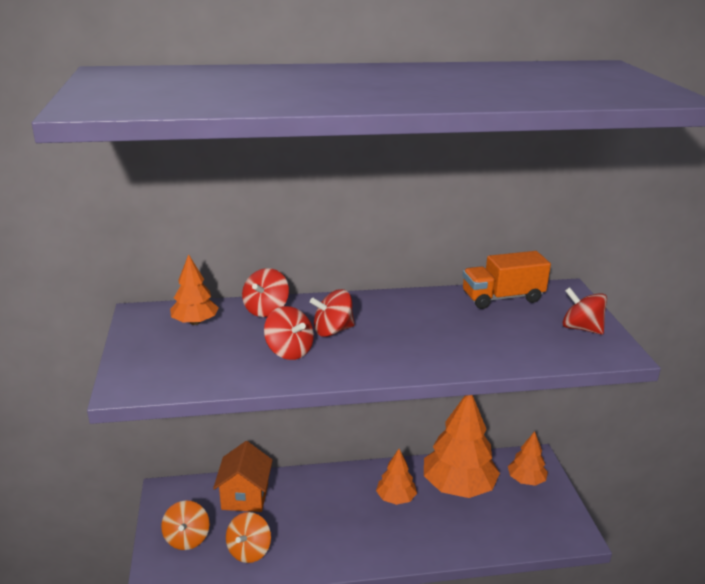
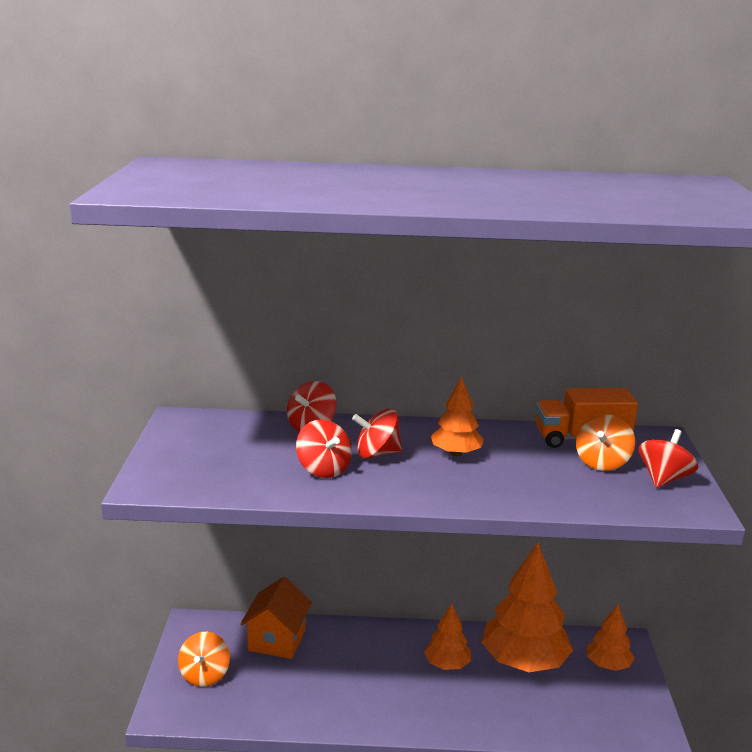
camera: 10 degrees right, 5 degrees down
orange tree [170,254,219,325] -> orange tree moved to [431,377,484,456]
orange spinning top [226,512,271,563] -> orange spinning top moved to [576,414,635,471]
red spinning top [562,287,607,335] -> red spinning top turned 75 degrees clockwise [639,429,698,488]

